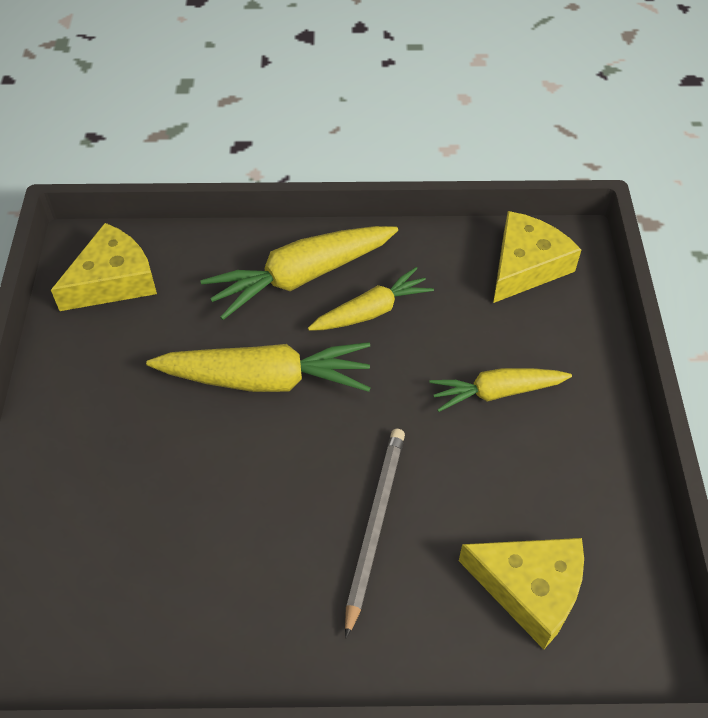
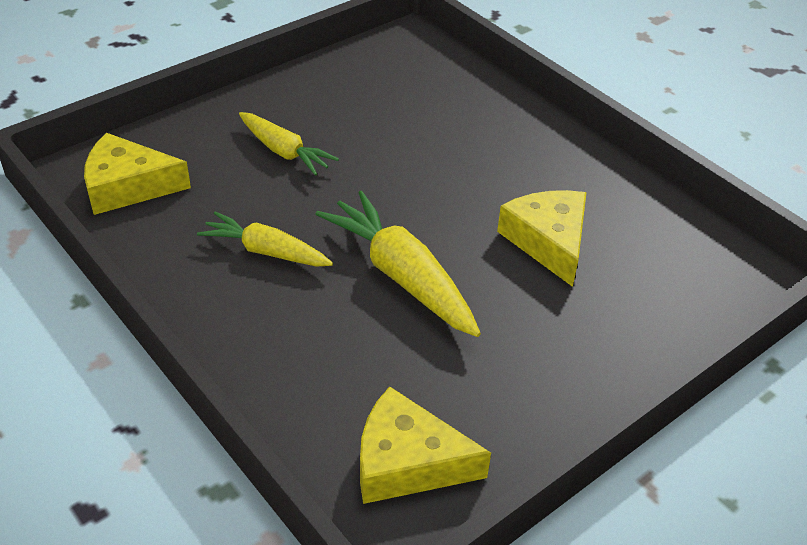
camera: 130 degrees left, 10 degrees down
yellow carrot [200,226,398,320] -> none
grey pencil [345,429,405,638] -> none
yellow cheese [459,538,584,649] -> yellow cheese moved to [497,190,587,287]

